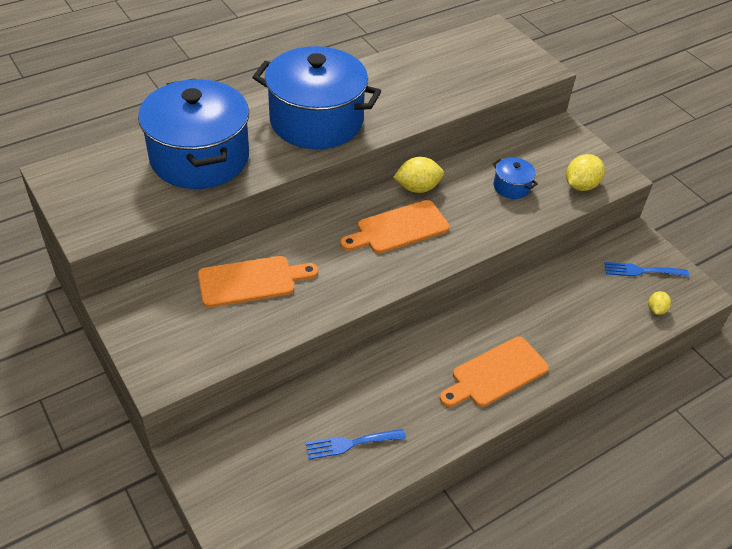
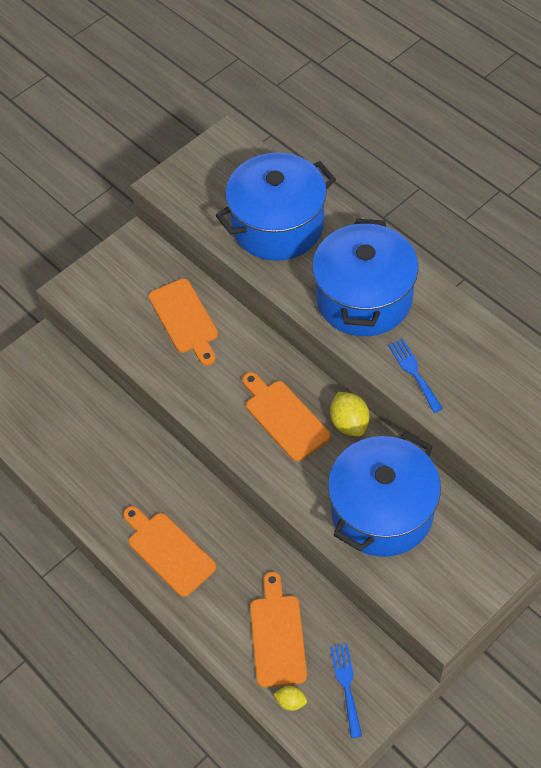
camera: 85 degrees right, 10 degrees up
blue fork [306,429,406,459] -> blue fork moved to [388,339,443,413]
blue pot [493,158,538,199] -> blue pot [328,432,441,557], size x2.43
yellow lemon [566,154,605,191] -> none
none -> orange cutting board [250,572,307,687]

